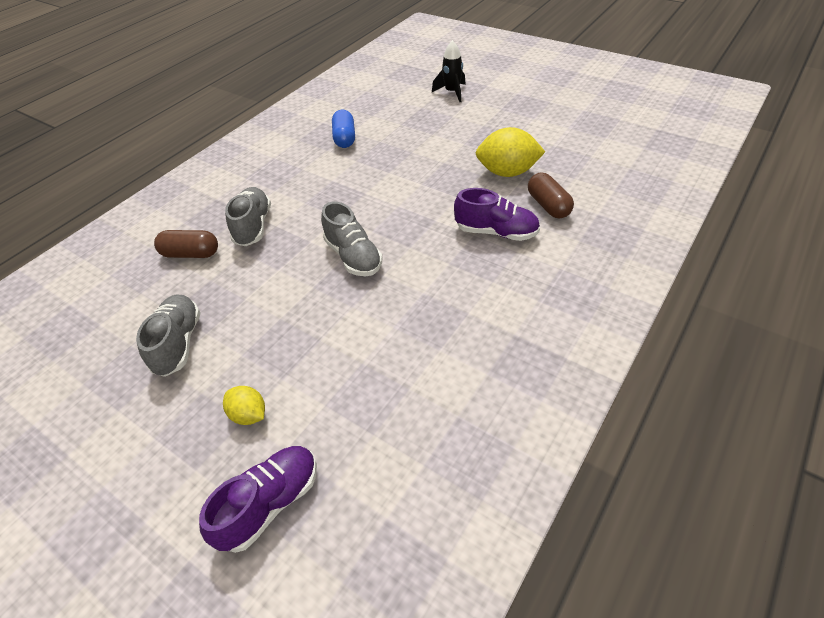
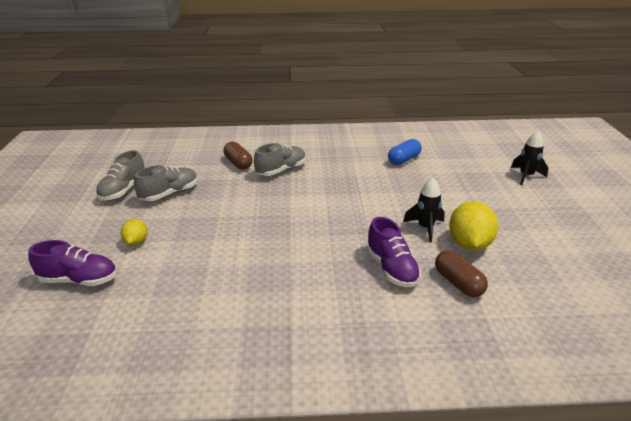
camera: 50 degrees right, 15 degrees down
grey shoe [321,202,383,276] -> grey shoe moved to [96,150,144,201]
yellow lemon [476,127,545,177] -> yellow lemon turned 45 degrees clockwise [449,201,498,250]
brown capsule [528,173,574,219] -> brown capsule turned 60 degrees counterclockwise [435,250,488,297]
none -> black rocket [403,178,445,243]

